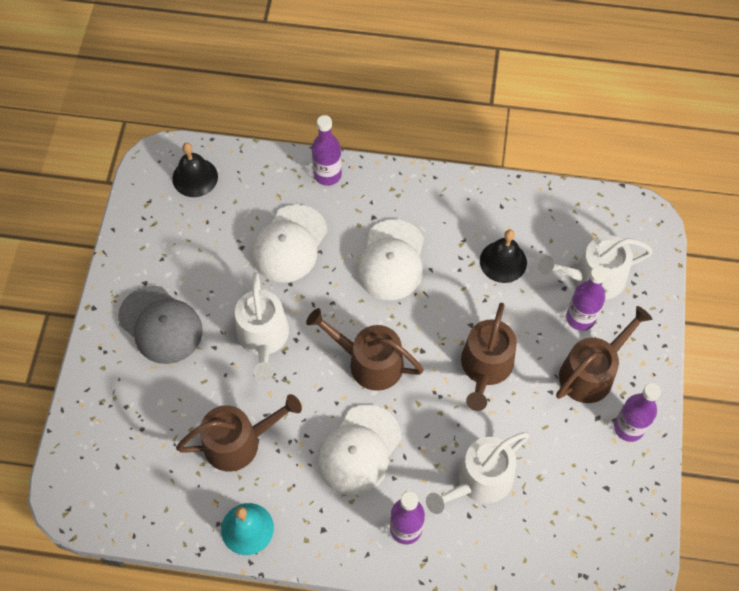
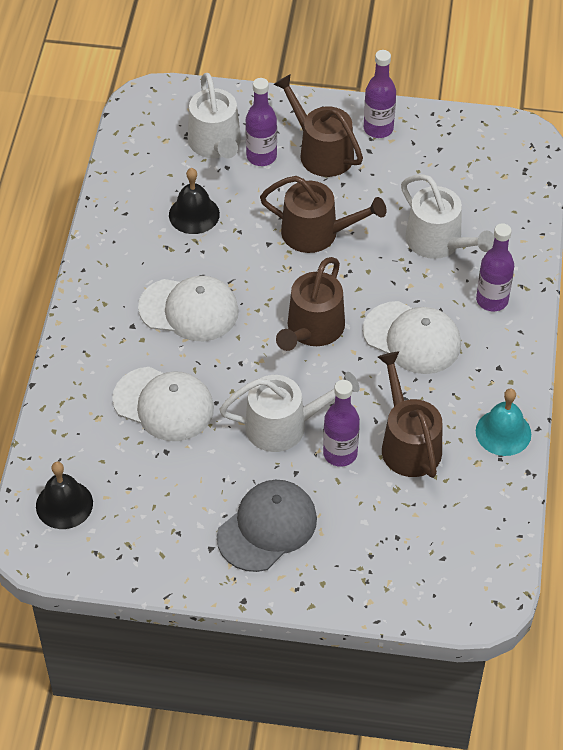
camera: 90 degrees left, 10 degrees down
purple bottle [312,115,342,186] -> purple bottle moved to [323,380,360,467]

